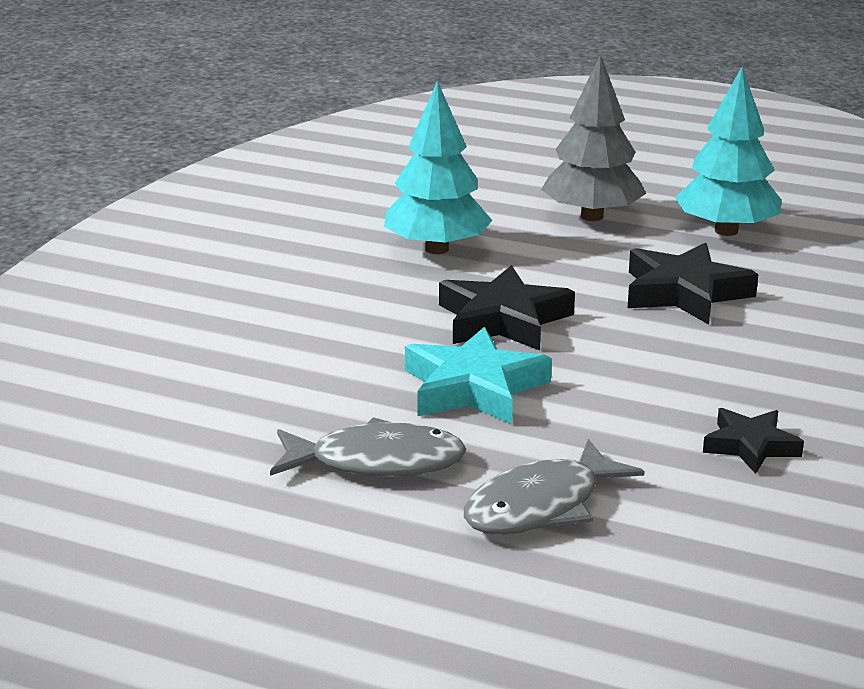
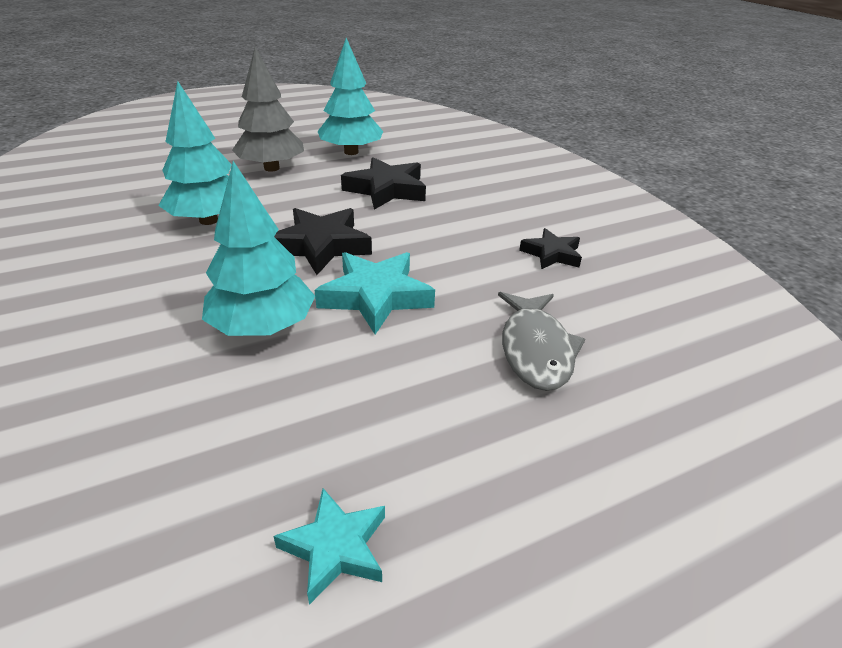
camera: 50 degrees left, 10 degrees up
grey fish [270,417,467,477] -> none
none -> turquoise tree [202,161,315,336]
none -> turquoise star [274,488,385,605]

